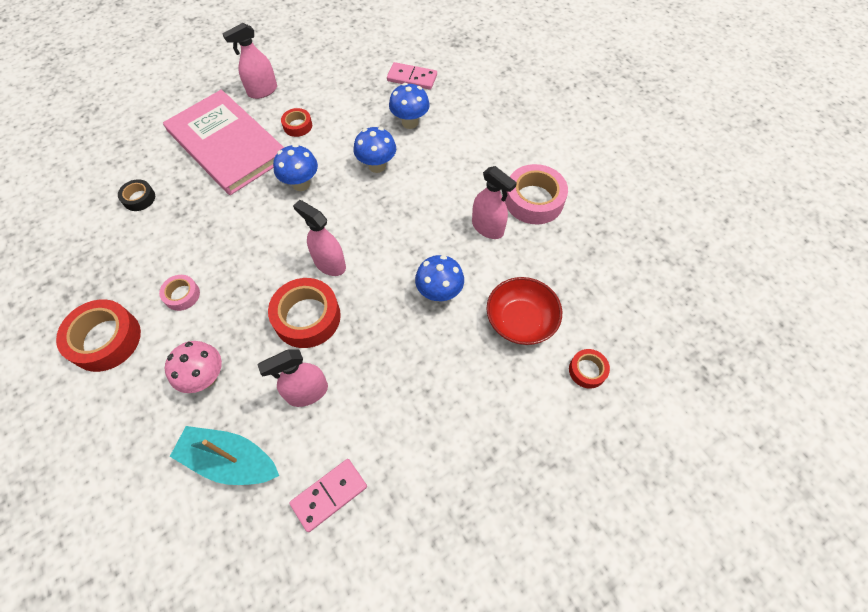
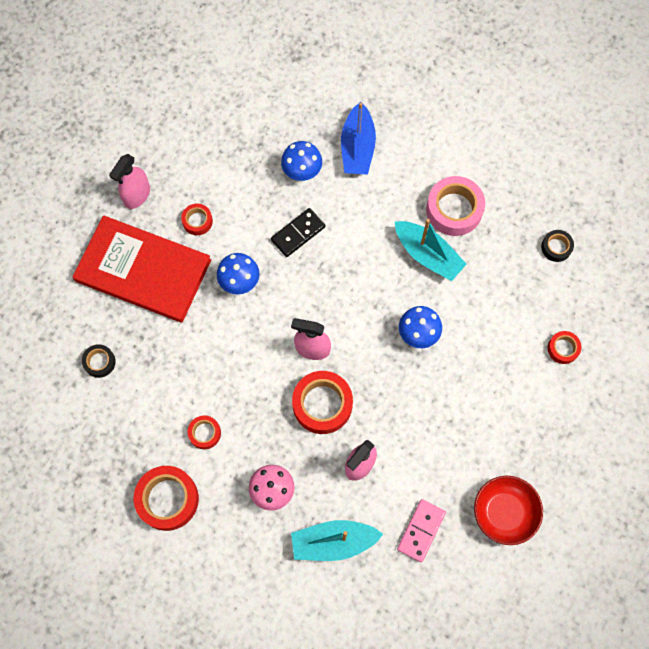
camera: 25 degrees left, 10 degrees up
pink tape [159,275,200,311] -> red tape [187,415,221,449]
pink book [163,90,284,195] -> red book [72,215,211,323]
blue mushroom [354,127,396,173] -> black domino [271,208,325,257]
pink domino [387,62,437,90] -> none
pink spray bottle [472,166,517,239] -> turquoise boat [395,219,467,281]
red bowl [487,277,562,345] -> red bowl moved to [474,476,543,545]
none -> blue boat [341,102,376,175]
none -> black tape [541,230,574,262]

